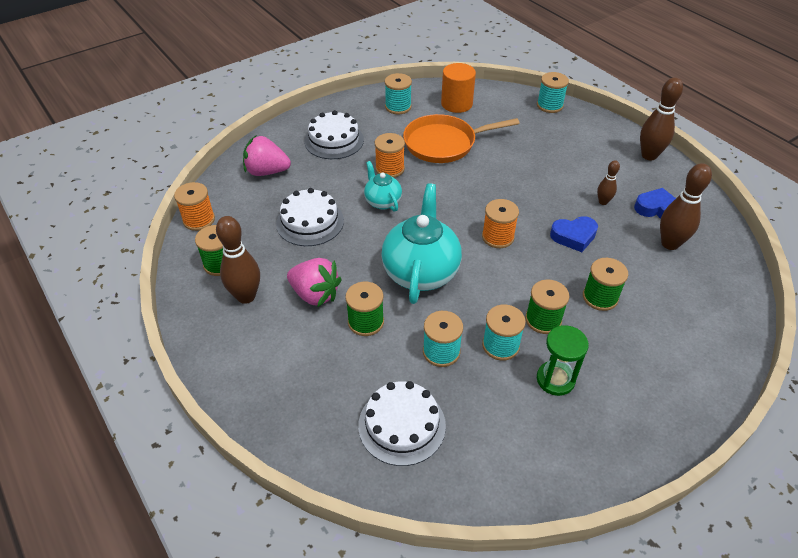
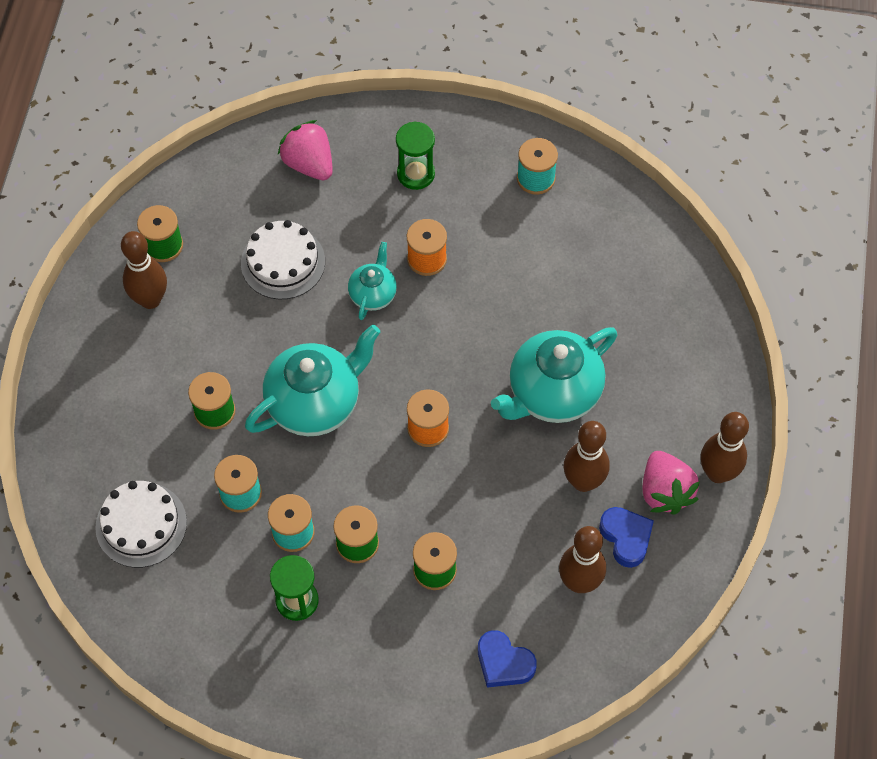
camera: 45 degrees right, 15 degrees up
orange spool [174,182,215,231] -> none
pink strawberry [287,258,342,307] -> pink strawberry moved to [642,451,700,515]
white cake [304,110,364,159] -> green hourglass [396,121,435,190]
orange pan [403,114,520,163] -> none
orange cylinder [441,63,476,113] -> none
turquoise spool [537,72,569,113] -> none
blue heart [550,216,598,252] -> blue heart moved to [478,630,537,688]
brown bowling pin [597,160,620,205] -> brown bowling pin [564,421,609,492], size x1.82
none -> turquoise teapot [491,327,617,423]

